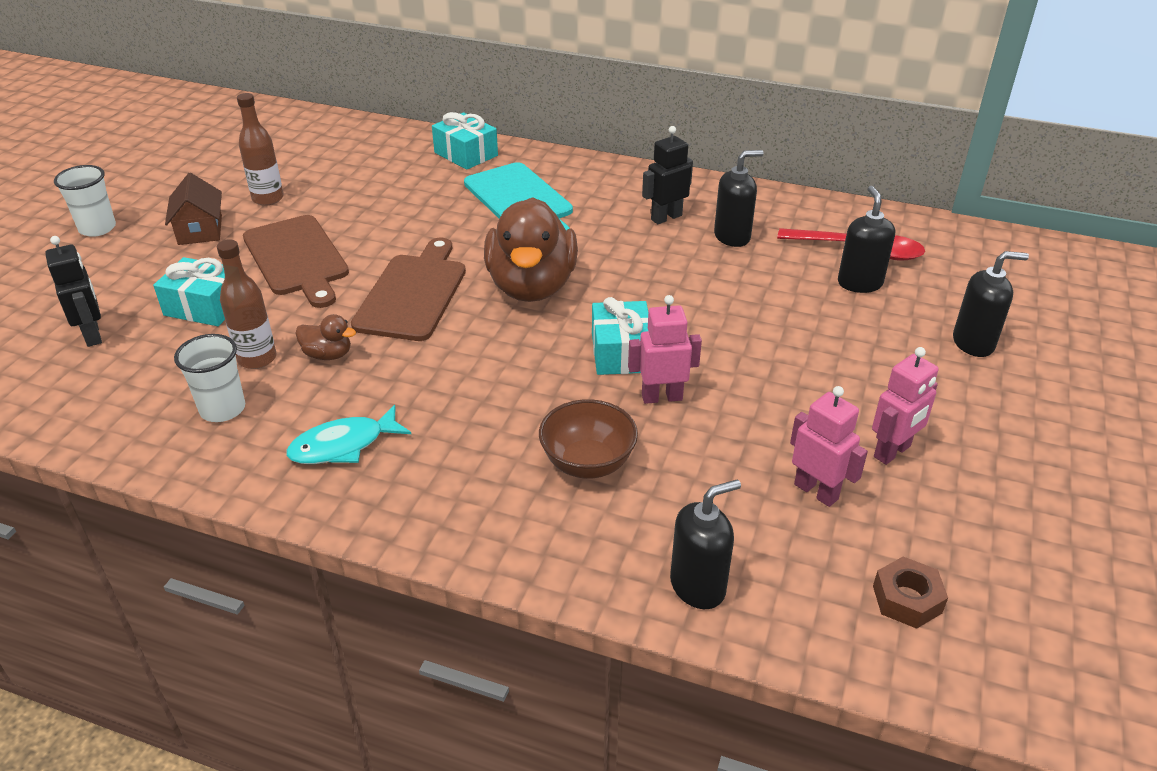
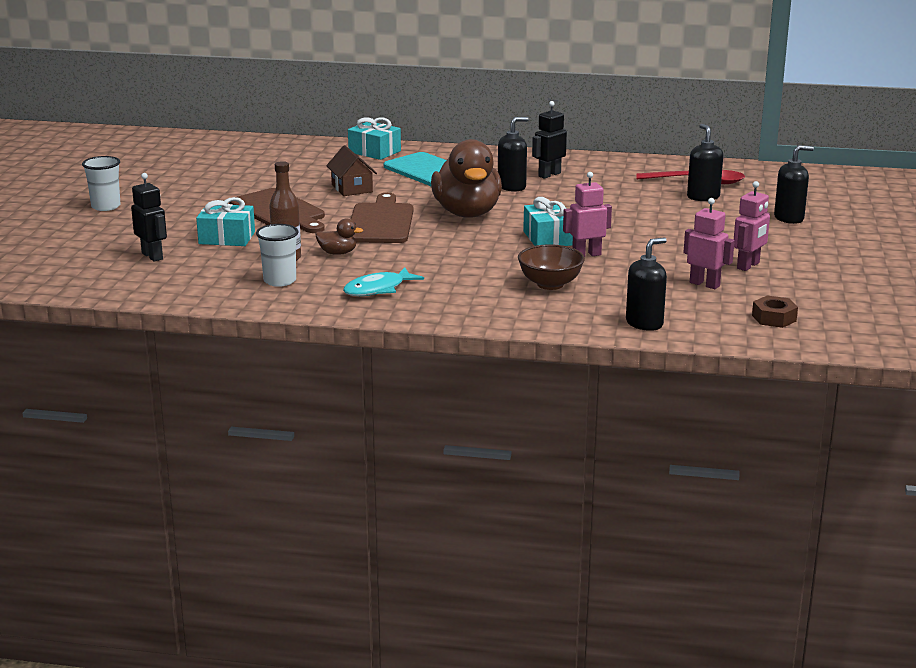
camera: 10 degrees left, 15 degrees down
brown house [165,173,222,245] -> brown house moved to [326,145,377,196]
brown bottle [237,93,284,206] -> none
black soap dispenser [714,150,764,247] -> black soap dispenser moved to [498,117,529,192]

